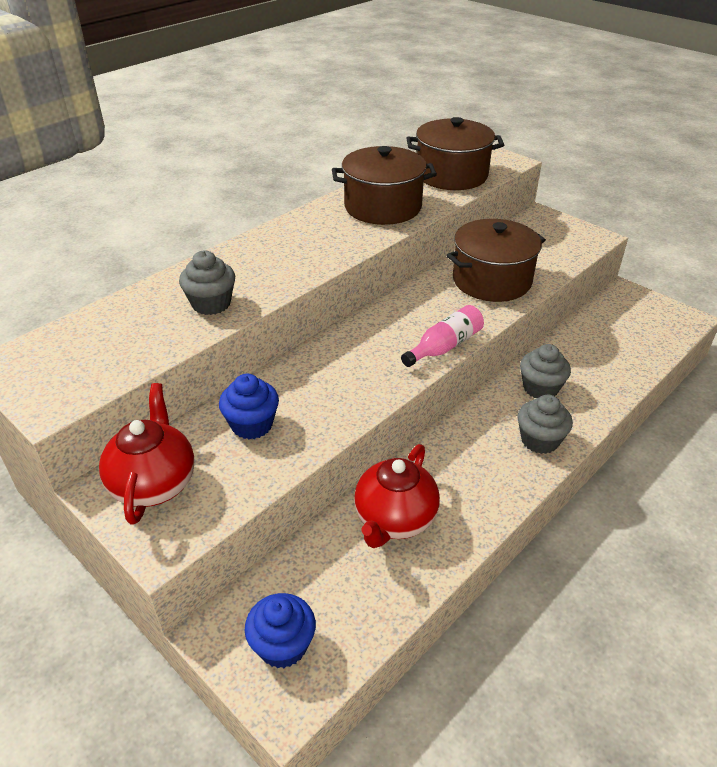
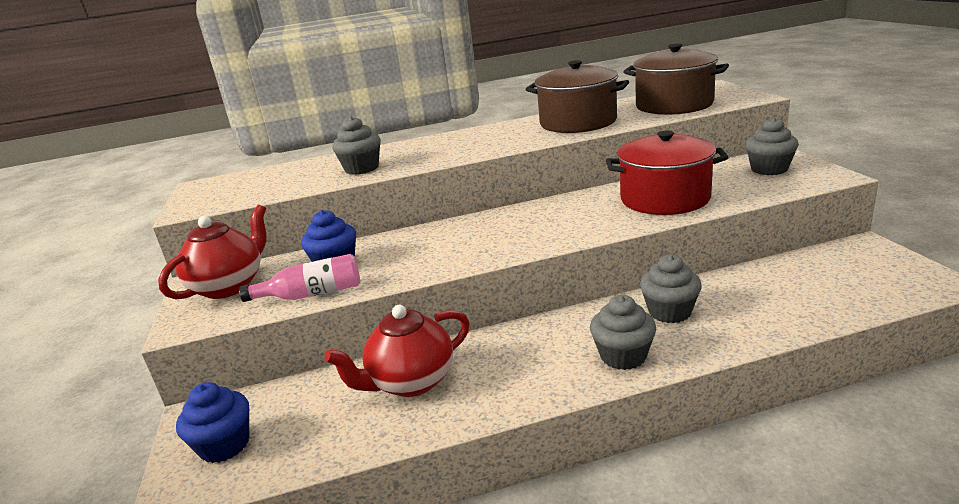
camera: 35 degrees right, 15 degrees down
pink bottle [401,305,484,367] -> pink bottle moved to [239,254,360,302]
brown pot [447,219,546,302] -> red pot [606,131,729,215]
none -> grey cupcake [746,117,799,175]

